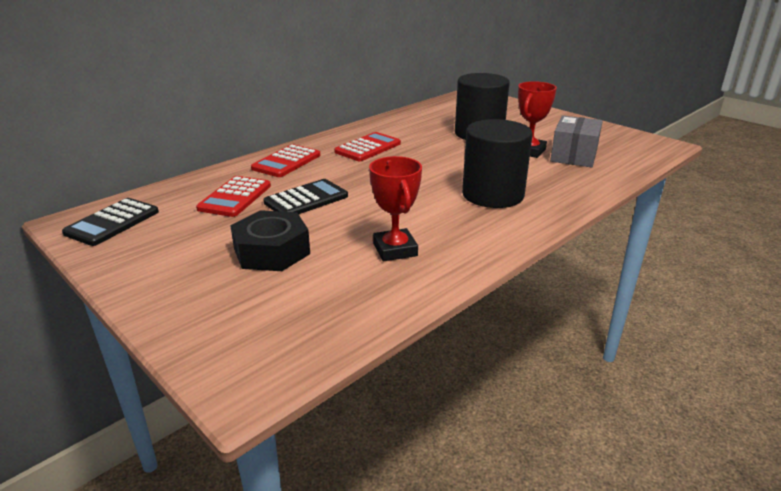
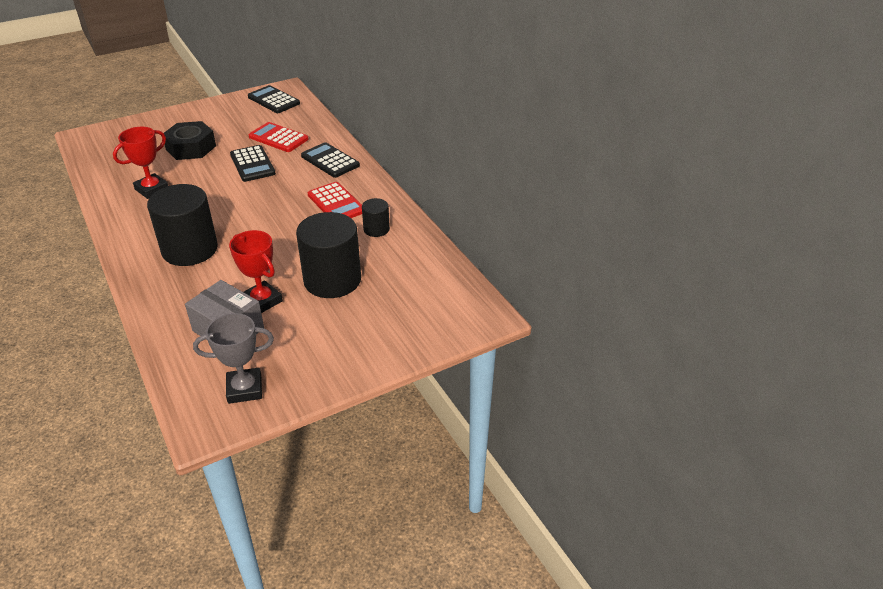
camera: 105 degrees right, 10 degrees up
red calculator [251,144,320,177] -> black calculator [301,142,360,178]
red trophy [369,156,422,261] -> red trophy turned 45 degrees counterclockwise [113,127,168,199]
none -> grey trophy [193,313,274,404]
none -> black cylinder [362,198,390,237]

